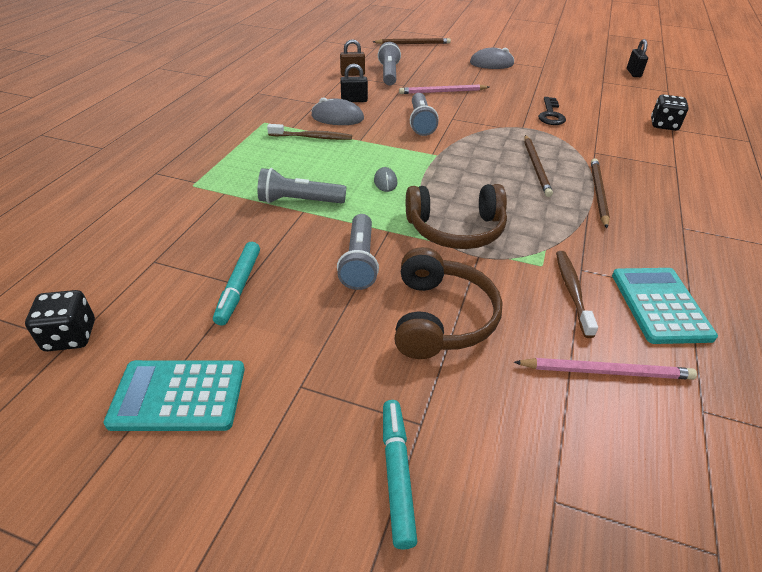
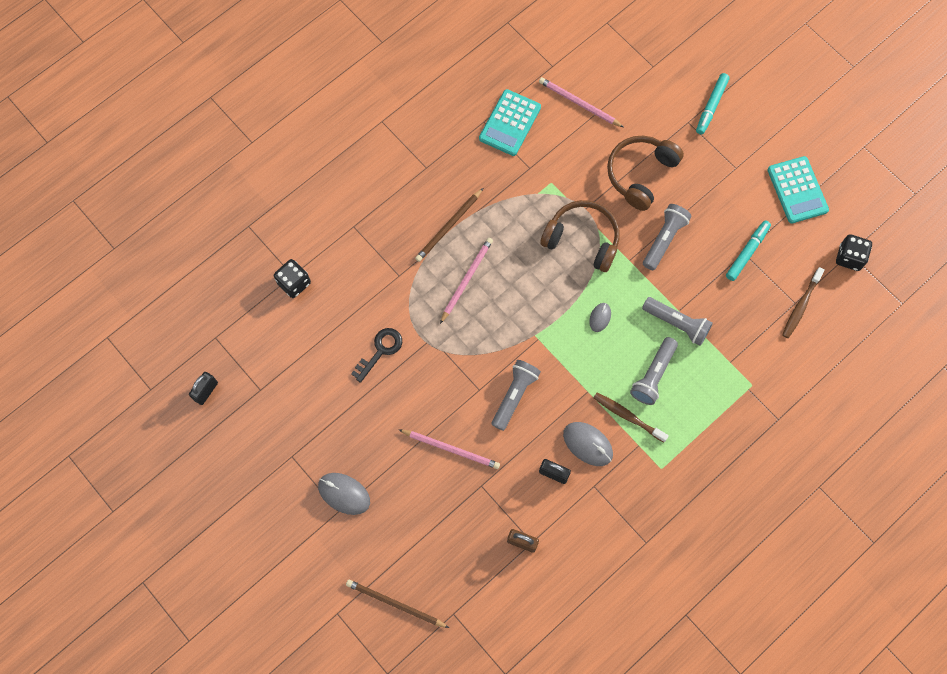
camera: 150 degrees left, 30 degrees up
turquoise calculator [103,360,245,431] -> turquoise calculator turned 45 degrees clockwise [767,156,829,224]
grey flashlight [378,42,401,85] -> grey flashlight moved to [630,337,678,405]
brown pencil [524,135,553,197] -> pink pencil [440,238,493,324]
brown toothbrush [556,251,598,338] -> brown toothbrush moved to [782,267,825,338]

